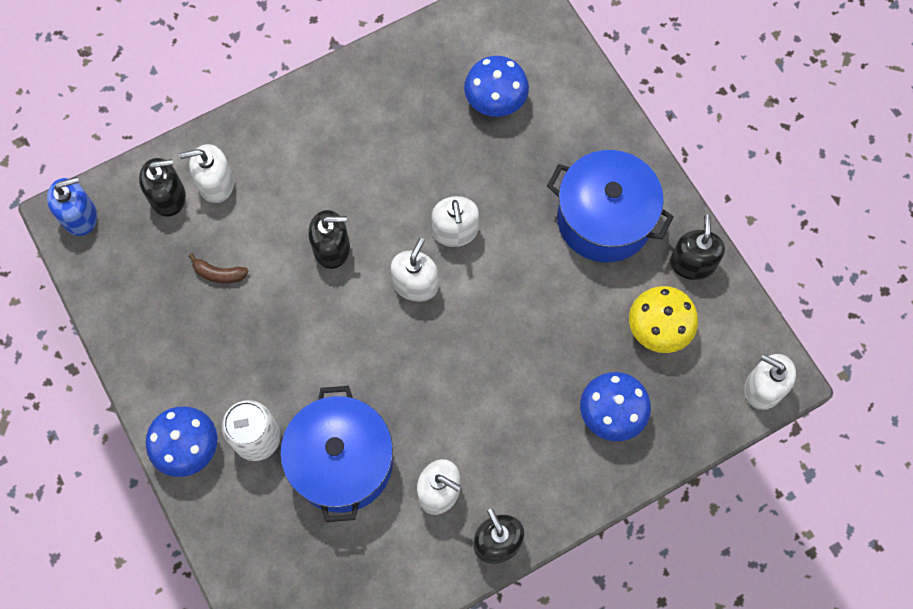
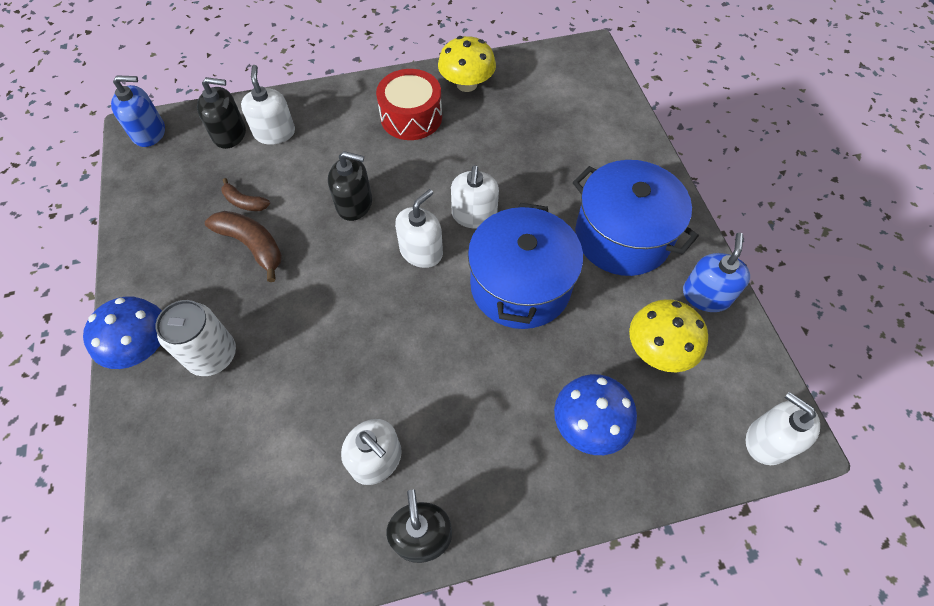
camera: 15 degrees right, 10 degrees down
white soap dispenser [179,144,234,203] -> white soap dispenser turned 75 degrees clockwise [241,65,295,145]
blue pot [280,386,393,522] -> blue pot moved to [468,203,583,329]
blue mushroom [464,56,529,117] -> none
black soap dispenser [670,215,725,280] -> blue soap dispenser [683,232,750,312]
none -> brown banana [205,211,282,282]
none -> red drum [376,69,442,140]
none -> yellow mushroom [438,36,496,92]

